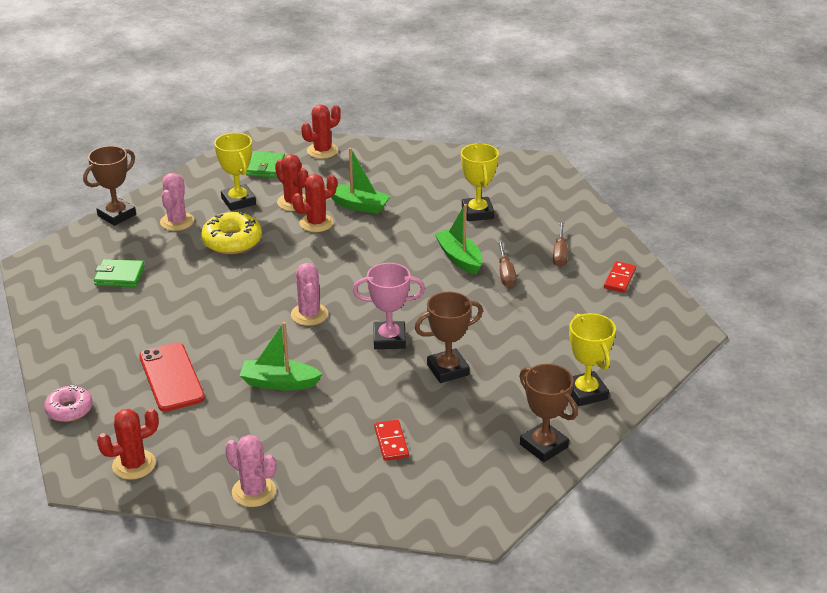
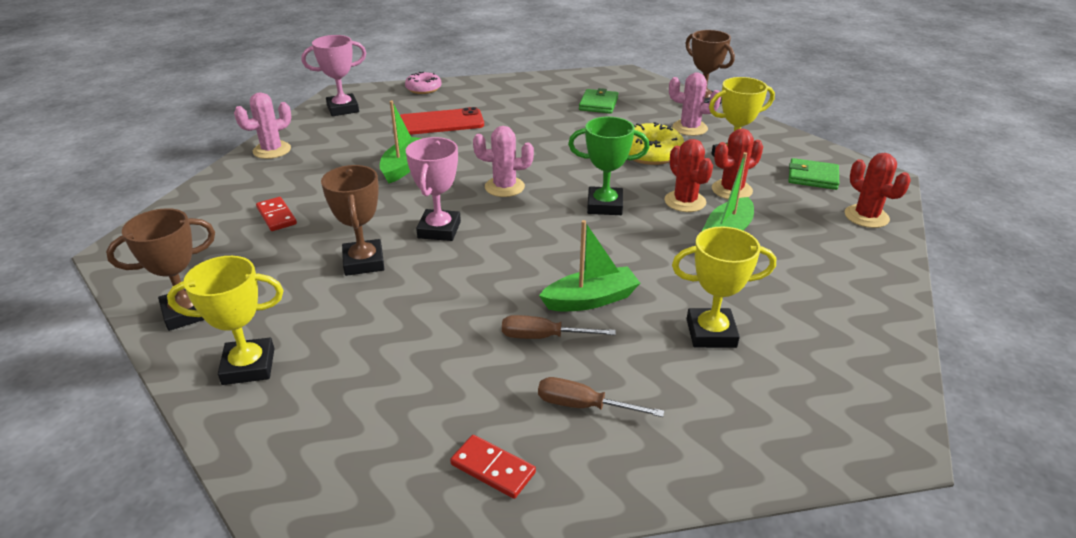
camera: 100 degrees right, 0 degrees up
red cactus [97,408,159,480] -> pink trophy [302,35,366,116]
red domino [374,420,409,461] -> red domino turned 60 degrees clockwise [256,197,297,231]
none -> green trophy [568,117,650,215]

